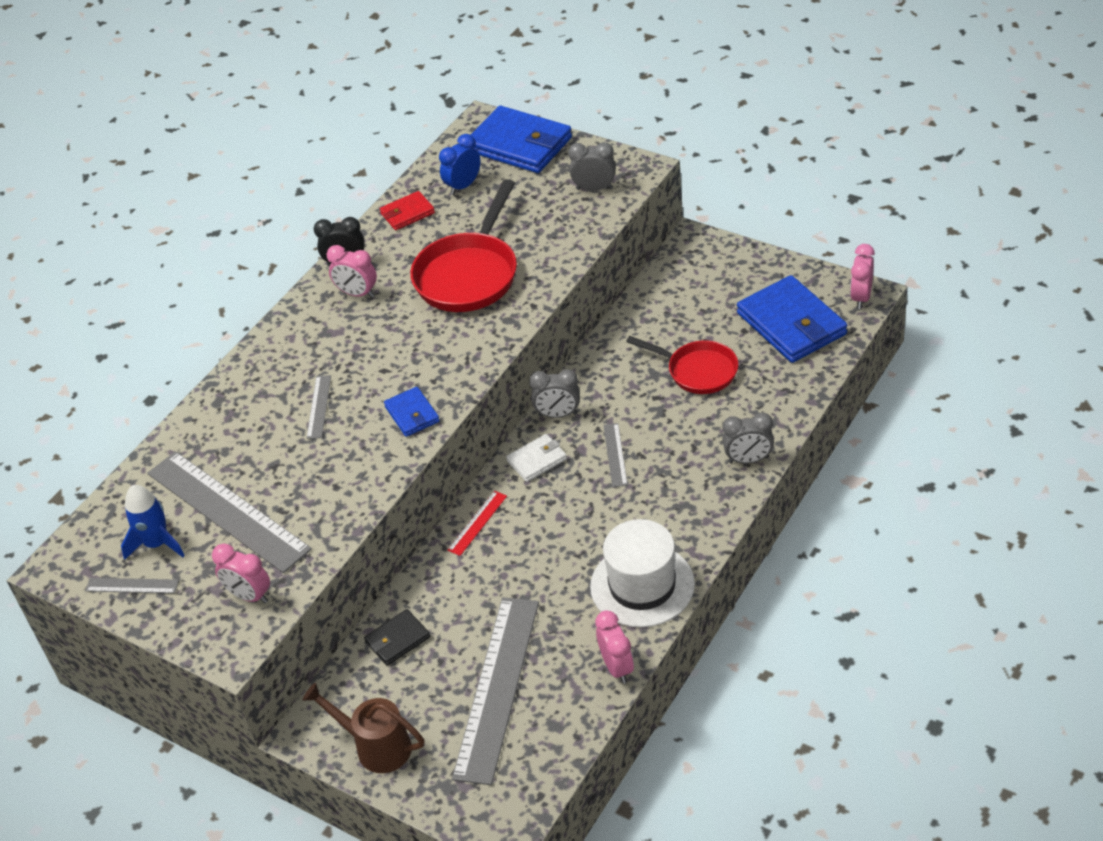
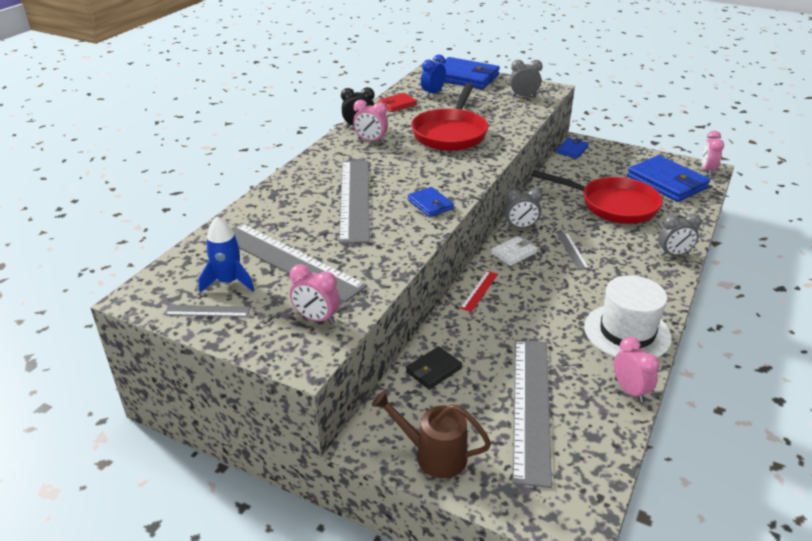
camera: 10 degrees left, 10 degrees down
grey ruler [307,375,331,439] -> grey ruler [339,160,370,244], size x2.34
red pan [626,336,738,394] -> red pan [531,170,663,224], size x1.55
none -> blue wallet [557,138,589,158]

